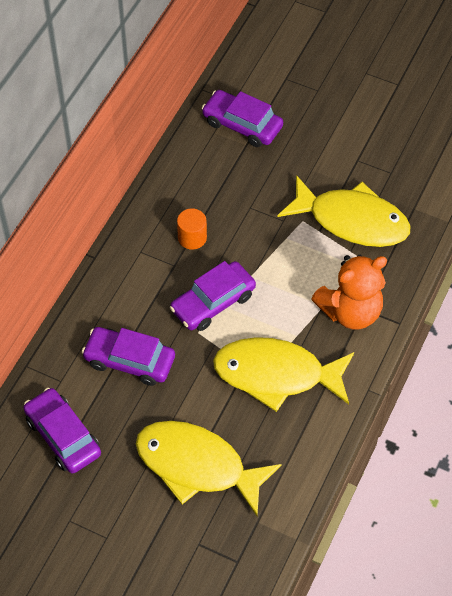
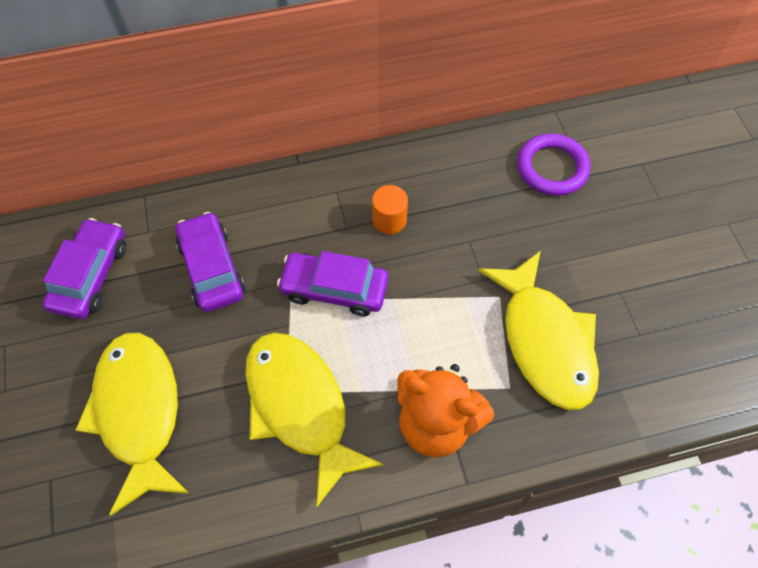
camera: 50 degrees right, 5 degrees up
purple car [202,90,283,147] -> purple ring [517,133,591,196]

